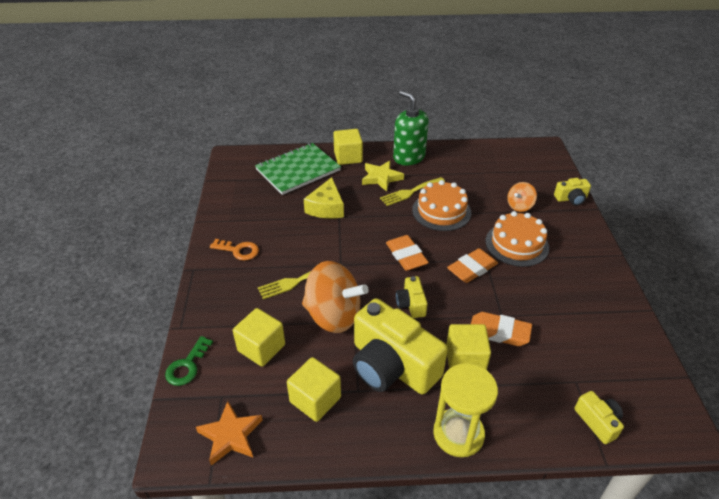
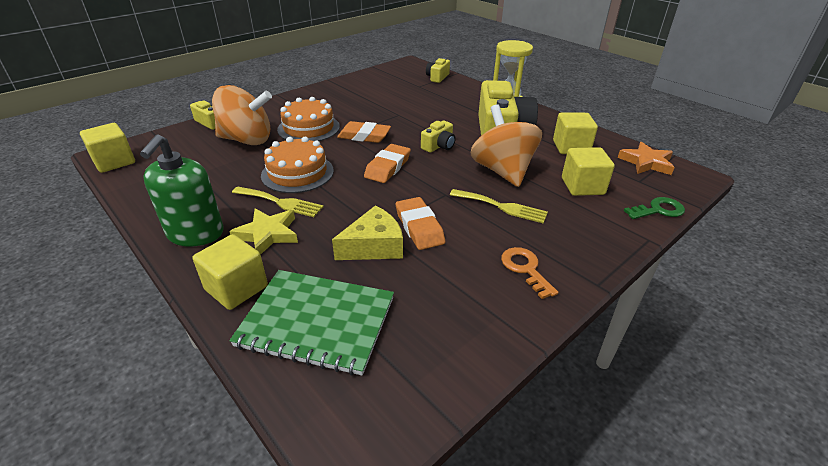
camera: 130 degrees left, 5 degrees down
yellow cube [446,324,491,370] -> yellow cube moved to [80,123,135,173]
orange eraser [471,312,532,346] -> orange eraser moved to [396,197,445,250]
orange spinning top [507,182,537,212] -> orange spinning top [212,85,272,145], size x1.97

